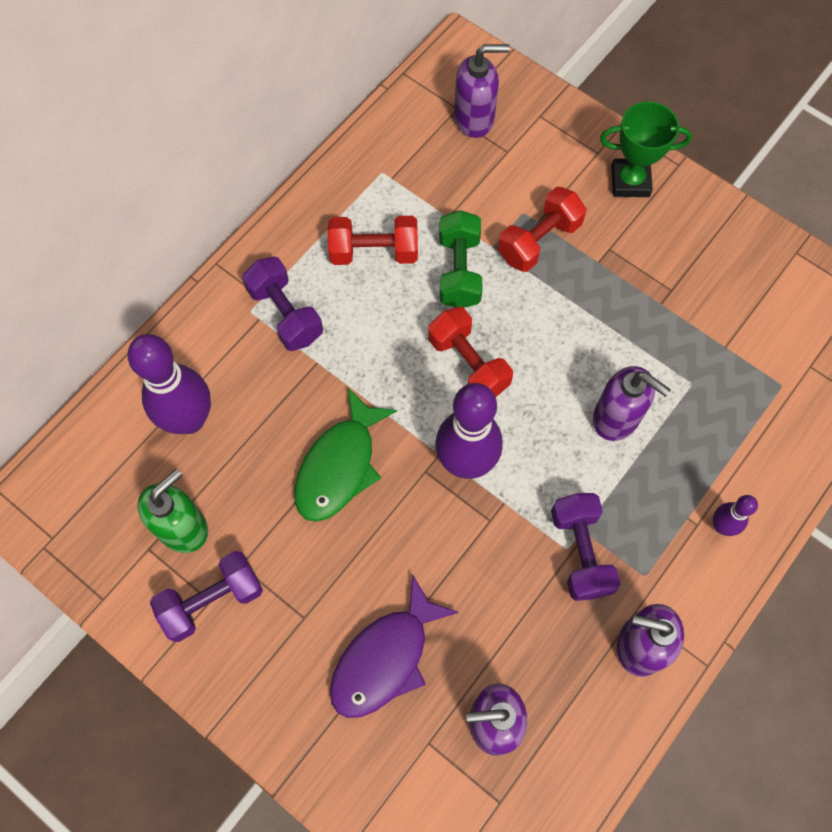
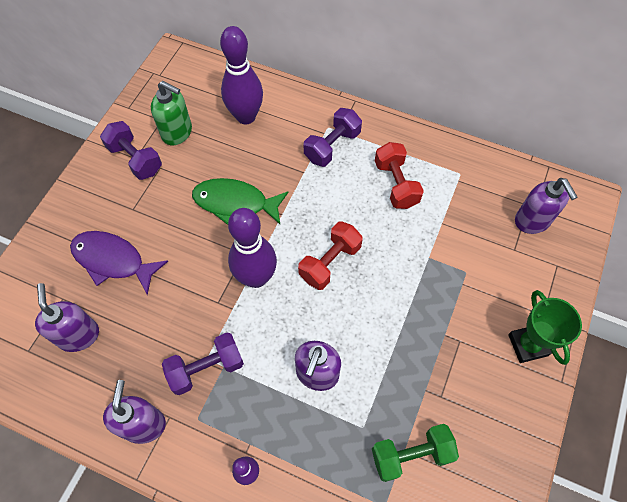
camera: 75 degrees right, 5 degrees down
green dumbbell [439,210,483,308] -> green dumbbell moved to [372,424,459,482]
red dumbbell [498,187,586,272] -> none

